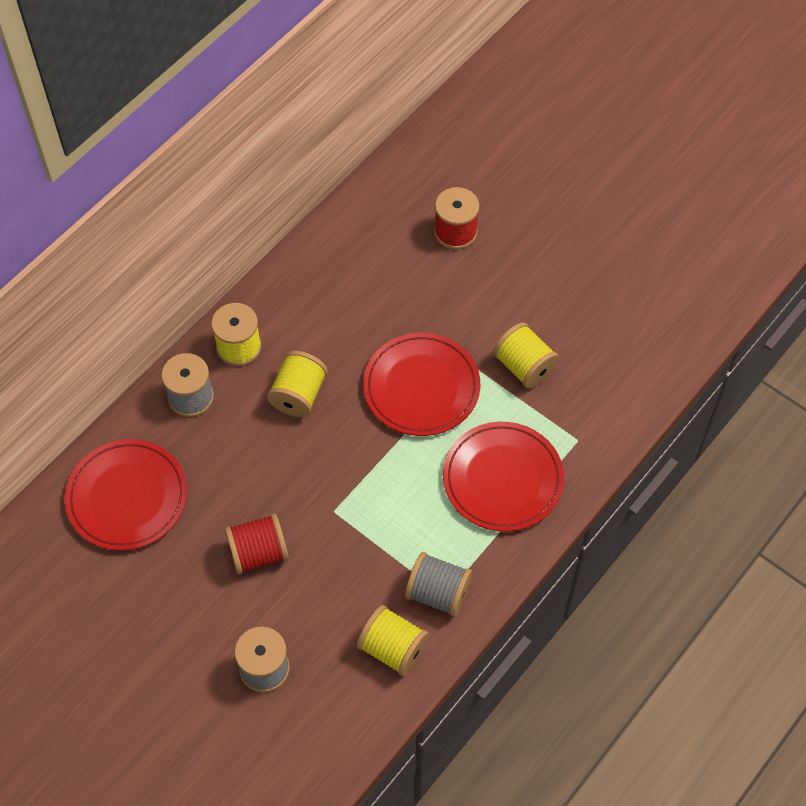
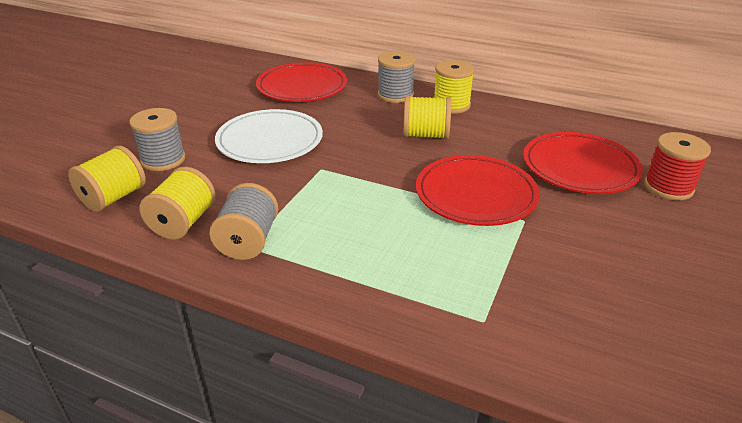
camera: 75 degrees right, 25 degrees down
red spool [225,513,289,575] -> white plate [215,109,323,163]
red plate [443,422,564,532] -> red plate moved to [523,132,643,194]
yellow spool [493,322,559,389] -> yellow spool moved to [68,145,146,212]

